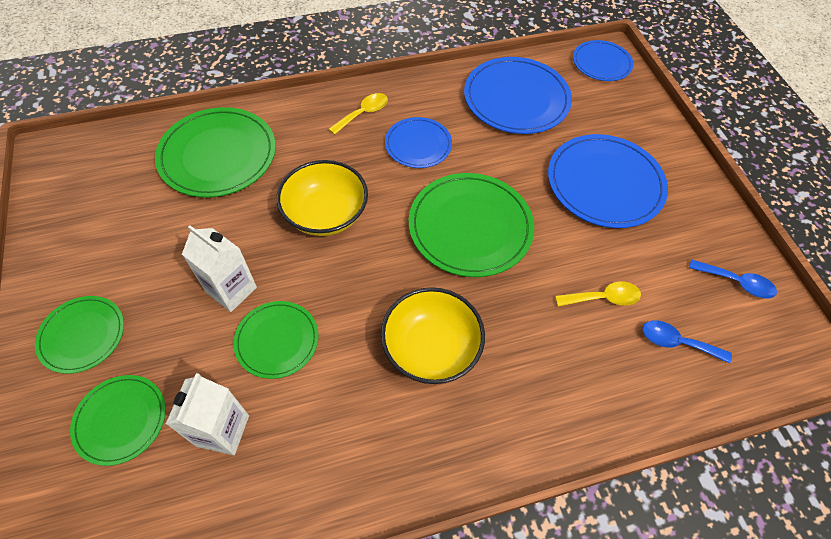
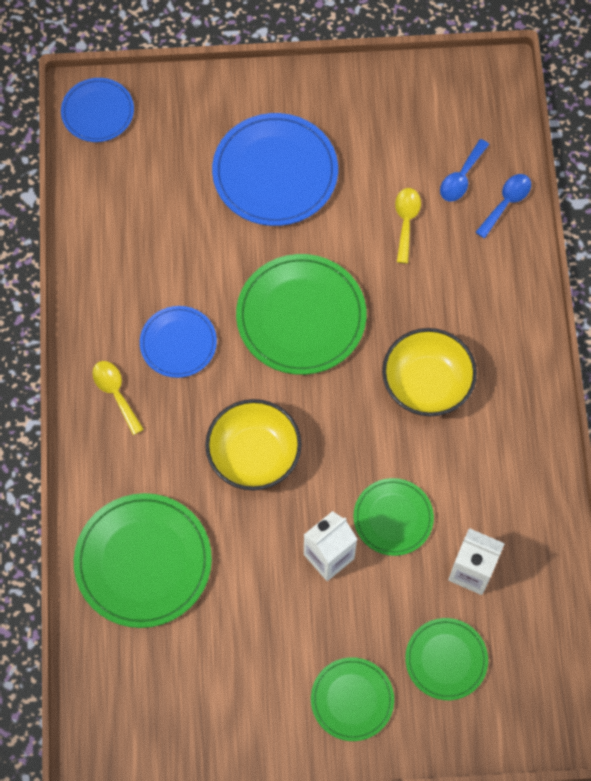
camera: 75 degrees left, 10 degrees up
blue plate [464,57,572,134] -> none
blue spoon [689,259,777,299] -> blue spoon moved to [476,174,531,239]

